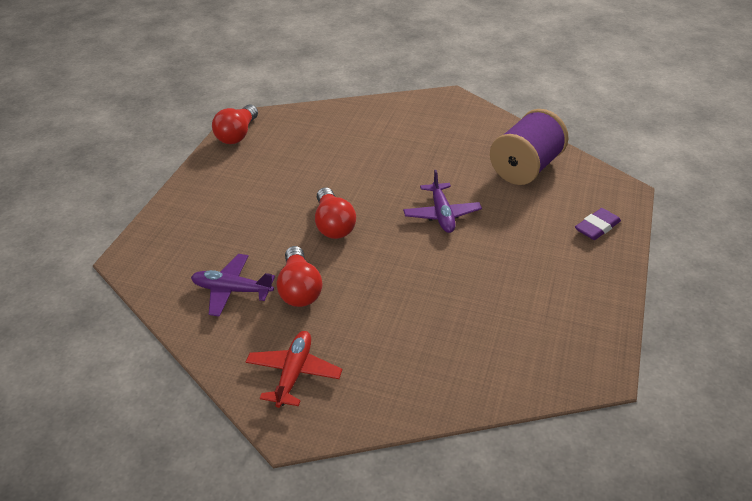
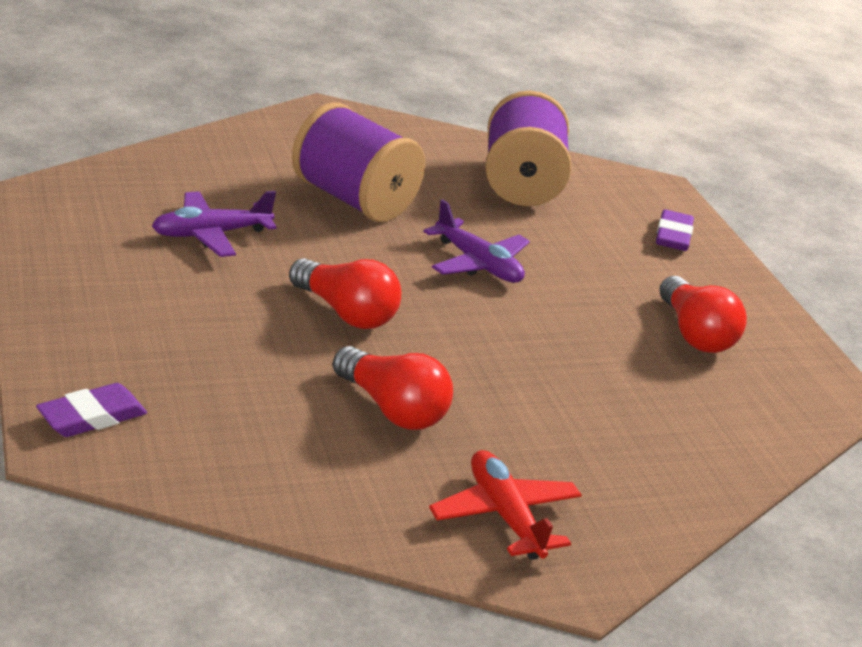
camera: 40 degrees left, 10 degrees down
purple plane [191,254,275,317] -> purple plane moved to [152,191,277,257]
red light bulb [212,105,258,144] -> red light bulb moved to [660,276,747,353]
none -> purple eraser [36,383,147,437]
none -> purple spool [292,102,425,222]

